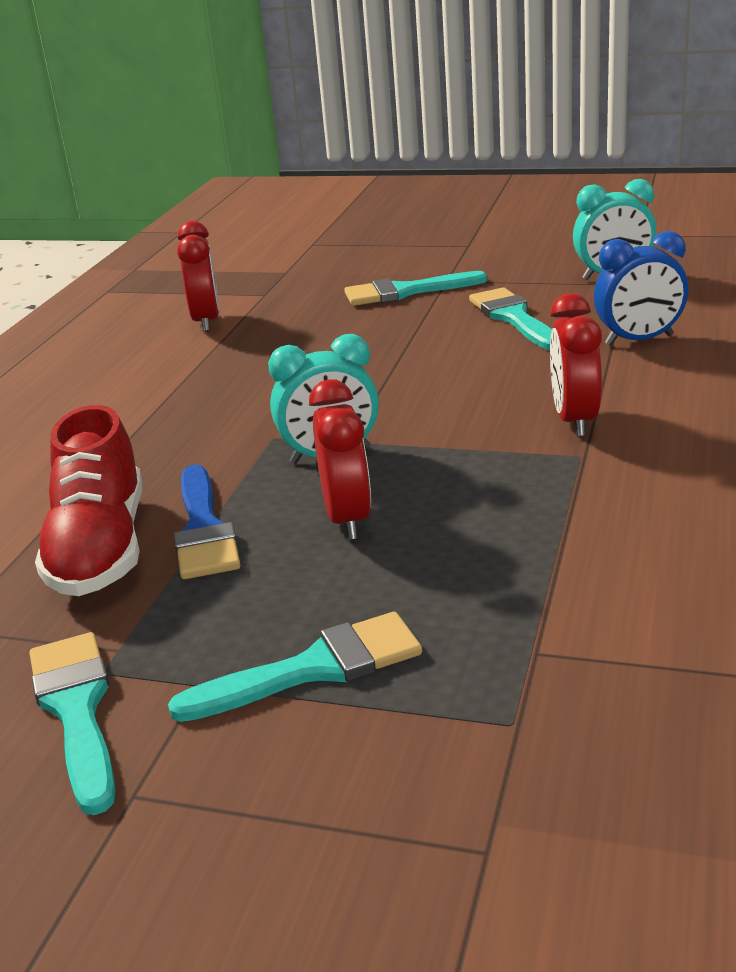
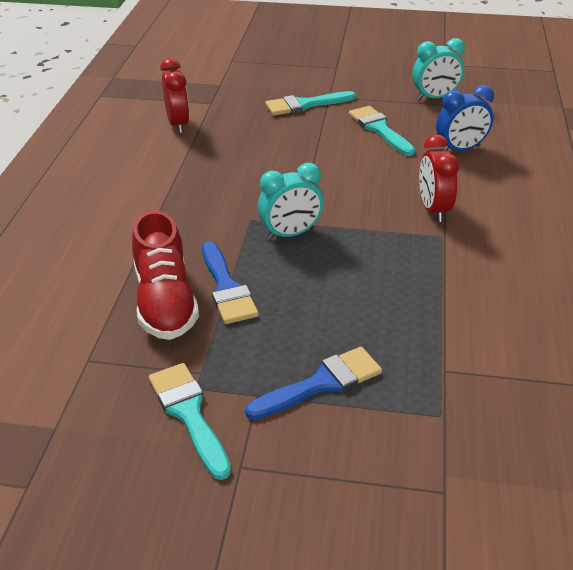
camera: 10 degrees left, 10 degrees up
turquoise brush [168,612,422,722] -> blue brush [245,347,382,420]
red clock [309,379,371,540] -> none

